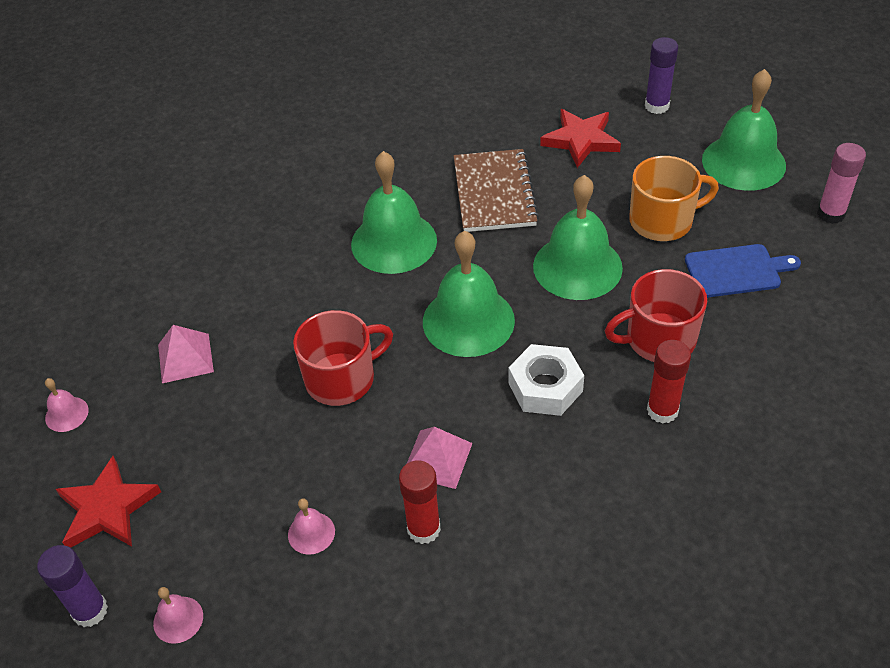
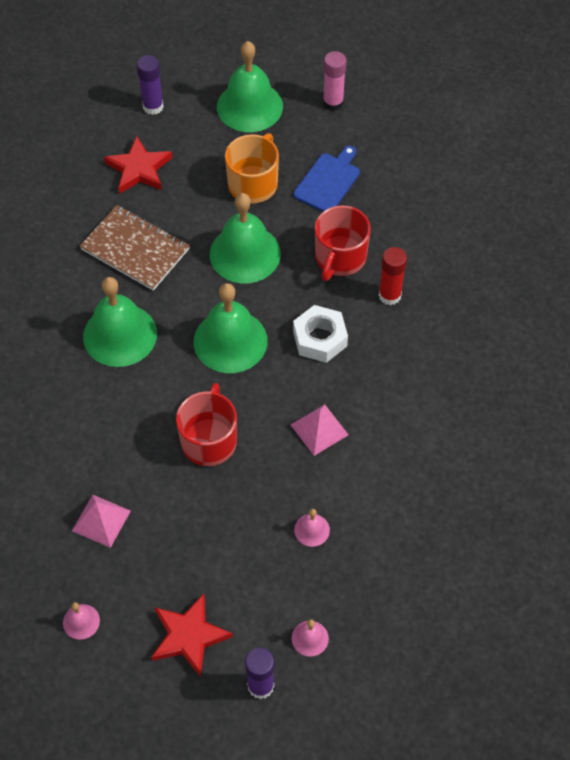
camera: 55 degrees left, 10 degrees up
red glue stick [399,460,441,544] -> none

